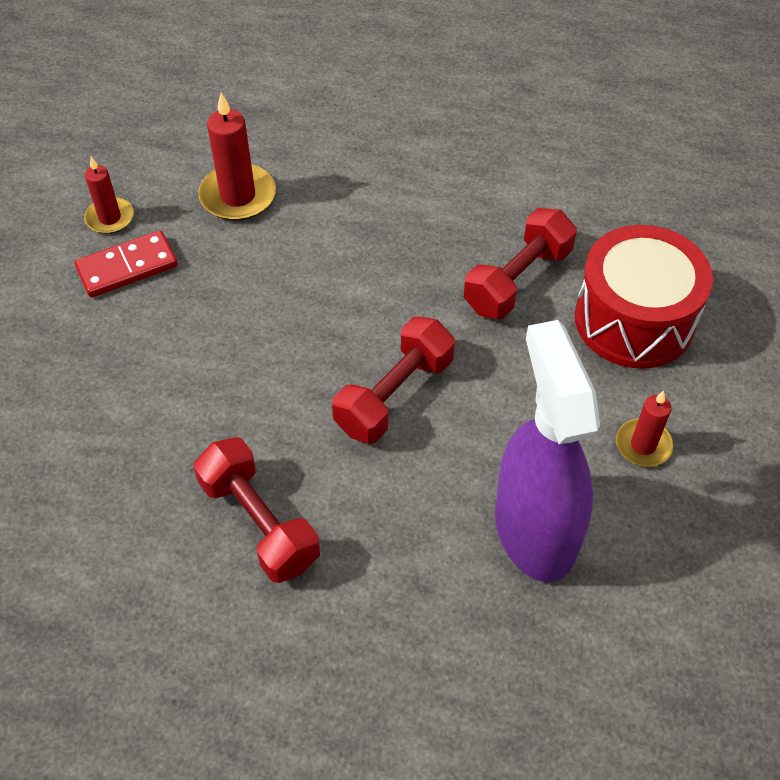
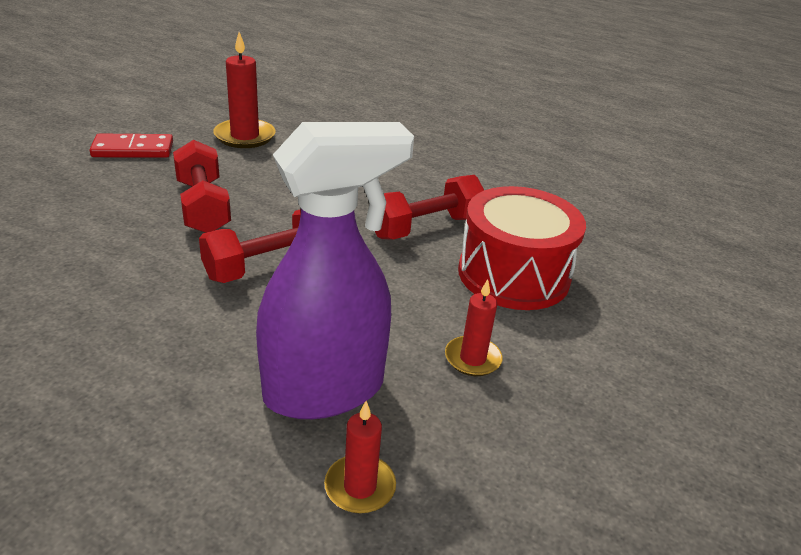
camera: 15 degrees right, 20 degrees down
red candle [84,157,134,234] -> red candle moved to [324,401,396,513]
red dumbbell [194,437,320,583] -> red dumbbell moved to [173,140,231,233]
purple spray bottle [495,320,600,582] -> purple spray bottle turned 60 degrees clockwise [256,122,414,419]

